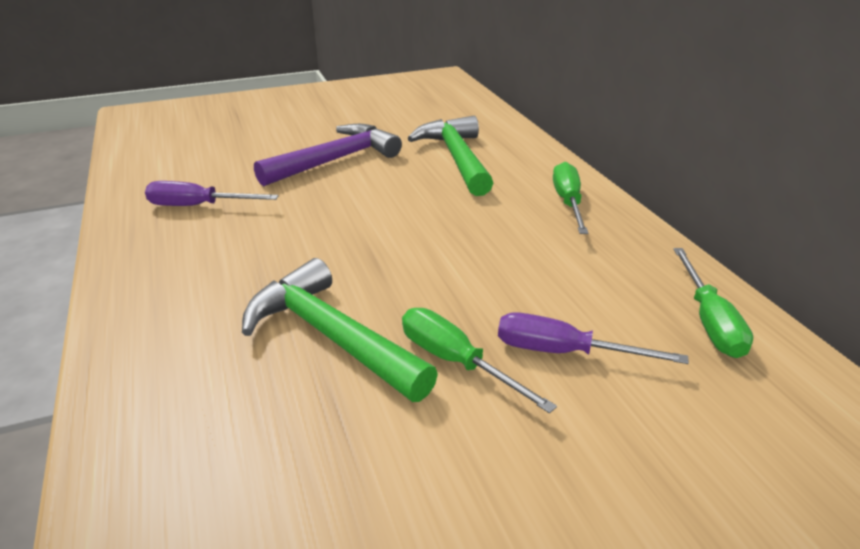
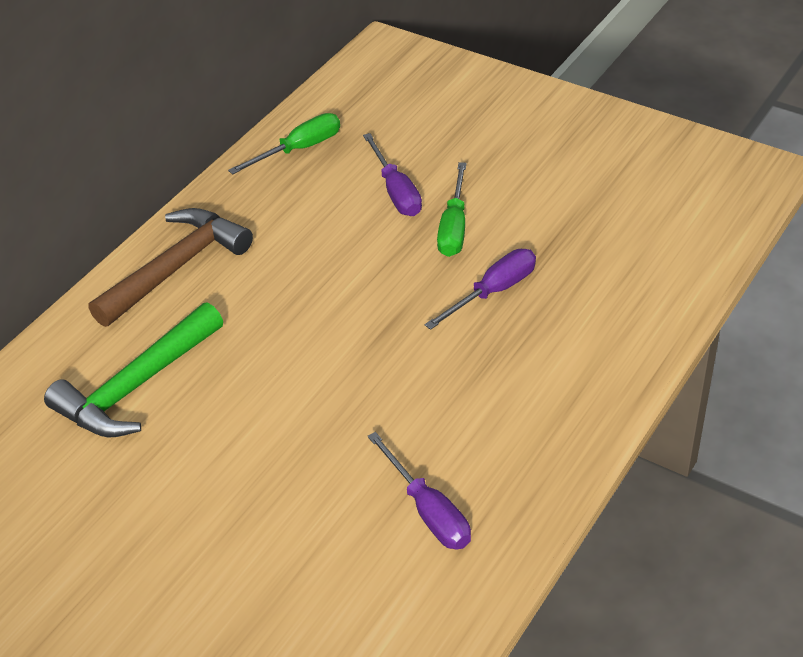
camera: 125 degrees left, 10 degrees up
green hammer [242,258,438,402] -> purple screwdriver [425,249,536,330]
purple hammer [254,124,402,186] -> none
green screwdriver [553,162,588,234] -> brown hammer [88,208,253,327]

